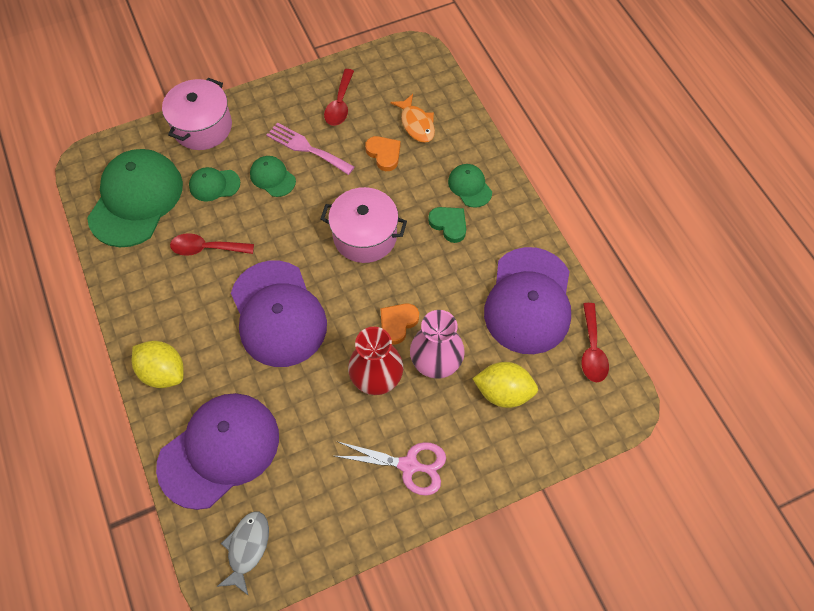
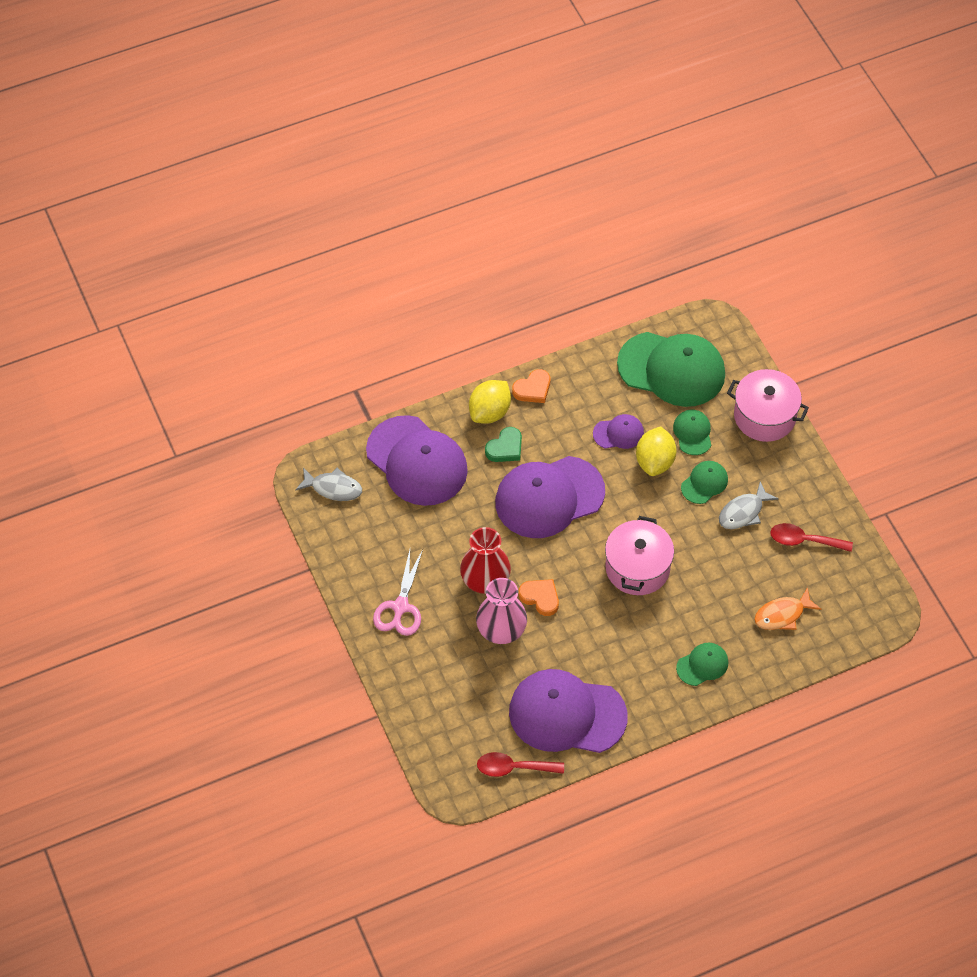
camera: 90 degrees right, 5 degrees down
red spoon [170,233,254,256] -> purple cap [593,414,644,449]
pink fork [266,123,354,175] -> grey fish [719,481,779,529]
orange heart [365,136,401,171] -> orange heart moved to [512,369,550,403]
green heart [428,207,466,243] -> green heart moved to [485,427,522,462]
yellow lemon [472,362,538,408] -> yellow lemon moved to [636,427,677,476]

